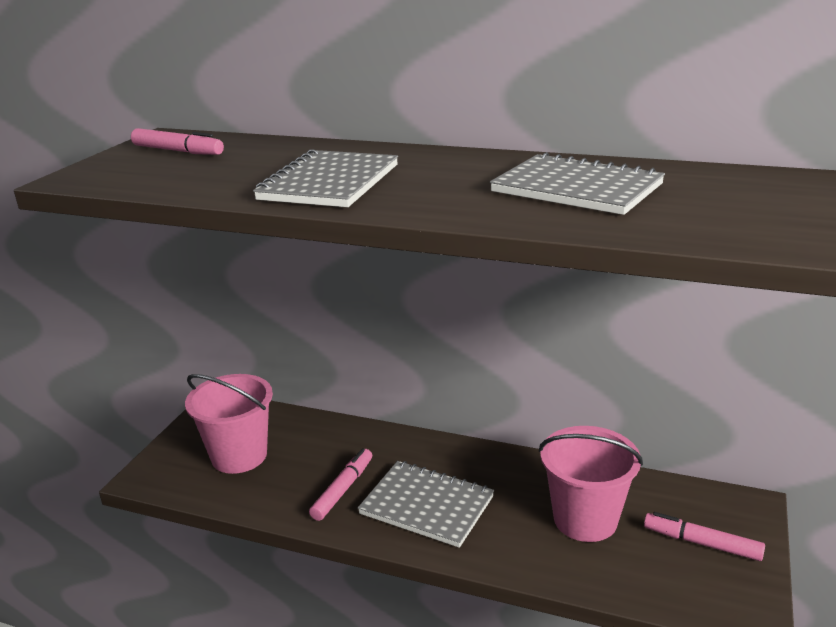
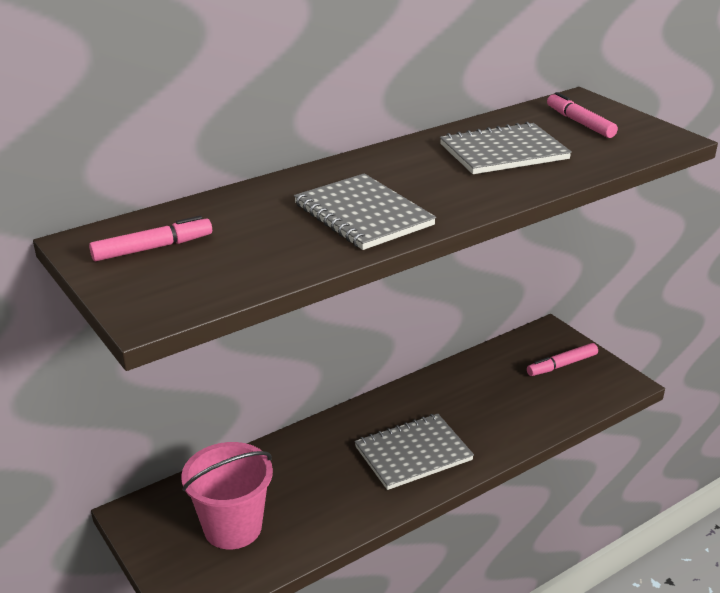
camera: 55 degrees left, 5 degrees up
pink marker [309,448,372,521] -> pink marker moved to [547,92,618,138]
pink bucket [539,426,643,542] -> none

